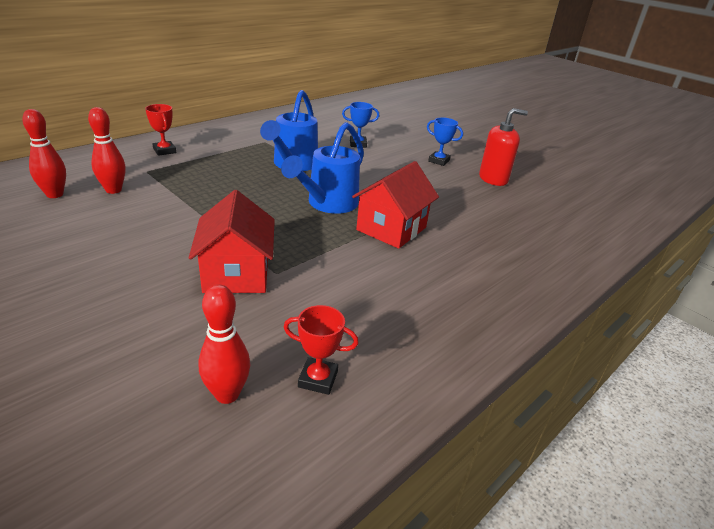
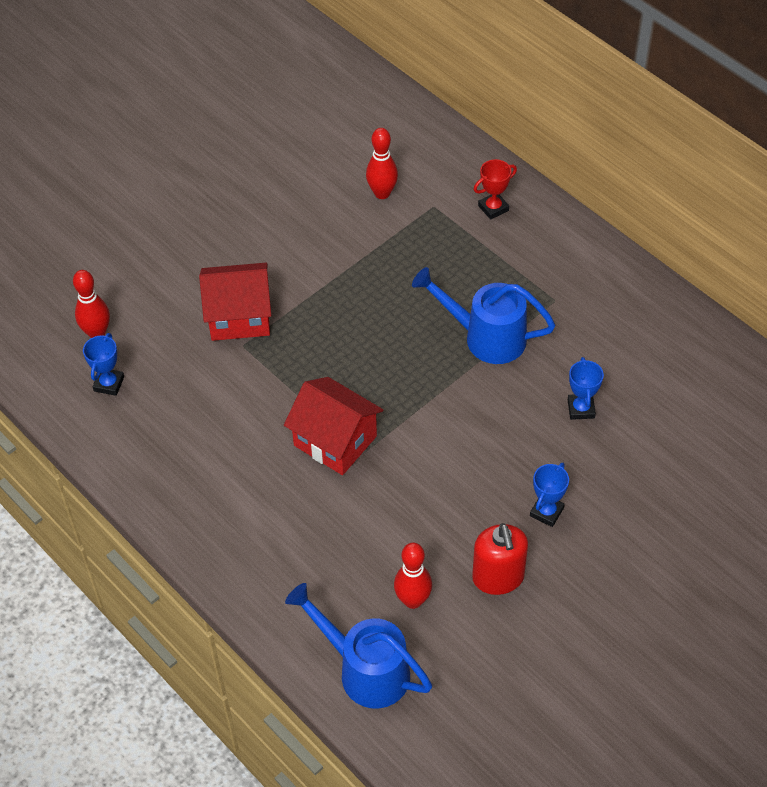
camera: 95 degrees right, 20 degrees up
red bowling pin [22,109,66,198] -> red bowling pin moved to [394,543,432,609]
blue watering can [281,122,364,214] -> blue watering can moved to [285,583,432,708]
red trophy [284,305,358,395] -> blue trophy [83,333,124,396]

